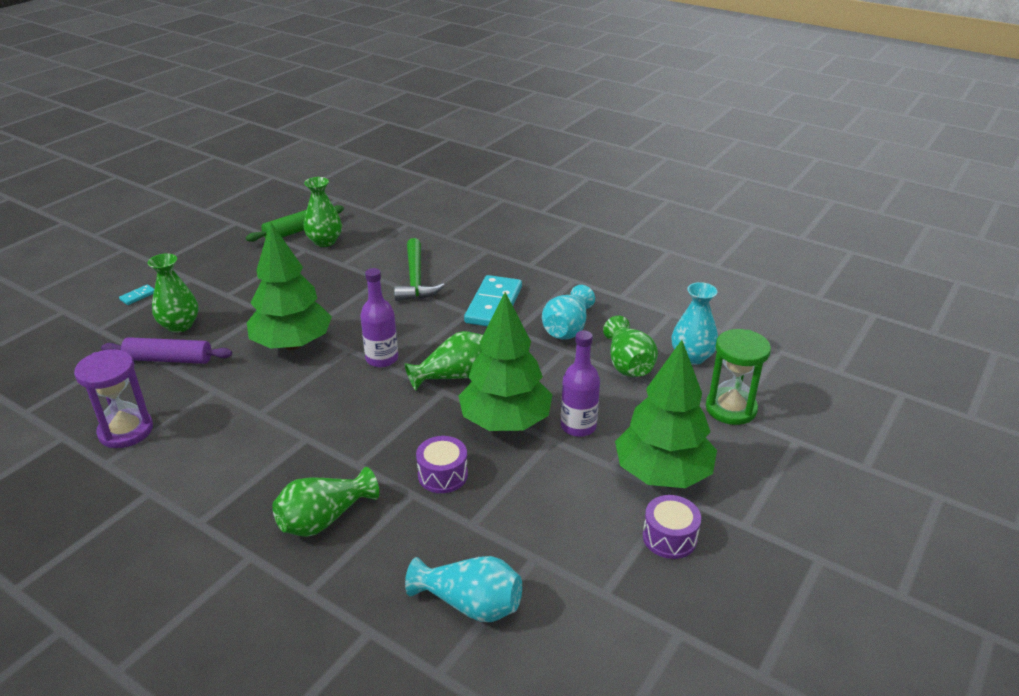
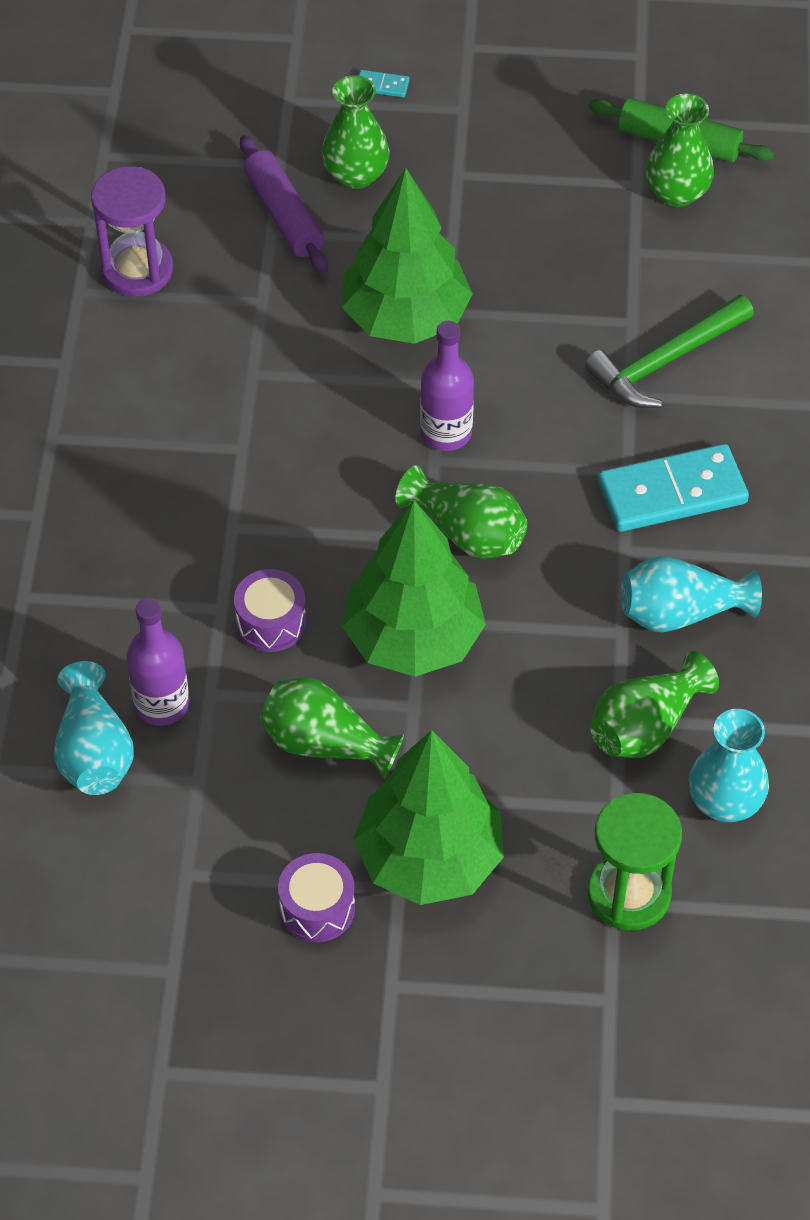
camera: 60 degrees right, 20 degrees up
green vase [272,467,379,537] -> green vase moved to [260,677,404,779]
purple bottle [561,330,600,437] -> purple bottle moved to [127,598,189,726]

